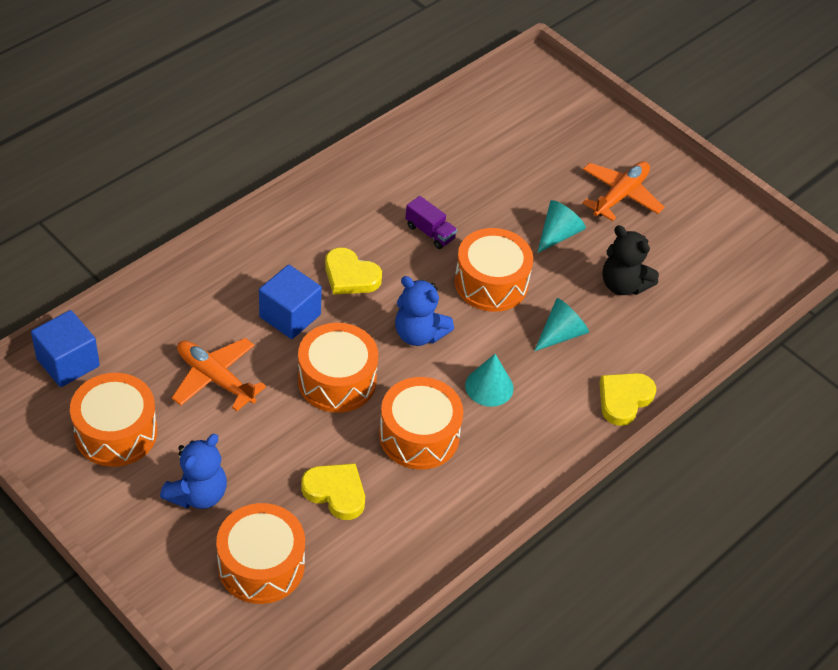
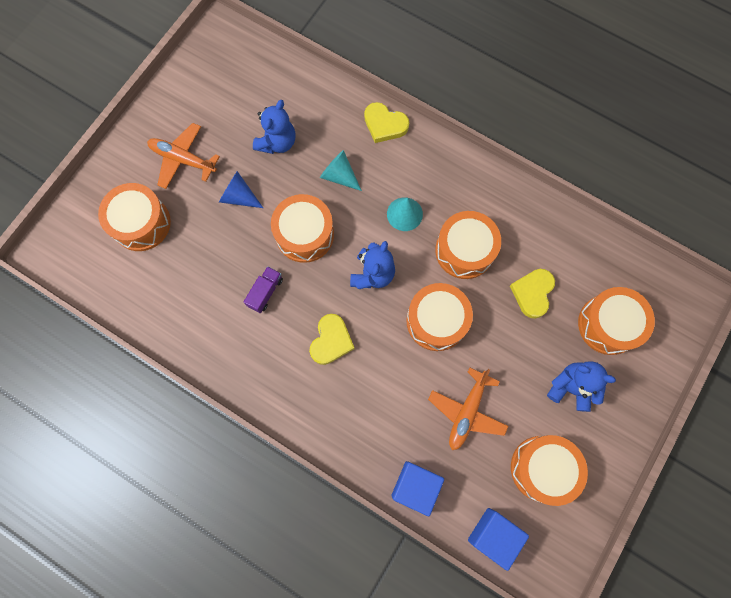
camera: 100 degrees left, 25 degrees up
blue cube [259,265,322,339] -> blue cube moved to [391,461,444,516]
turquoise cone [537,200,586,253] -> blue cone [219,171,263,208]
black teddy bear [602,225,659,295] -> blue teddy bear [253,100,296,154]
none -> orange drum [98,183,171,251]

